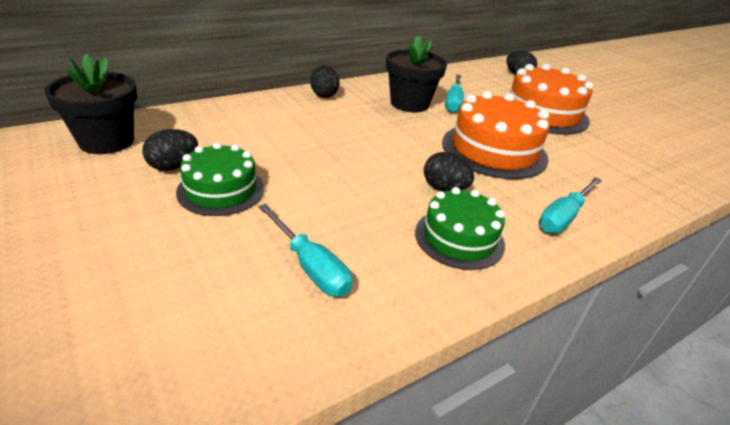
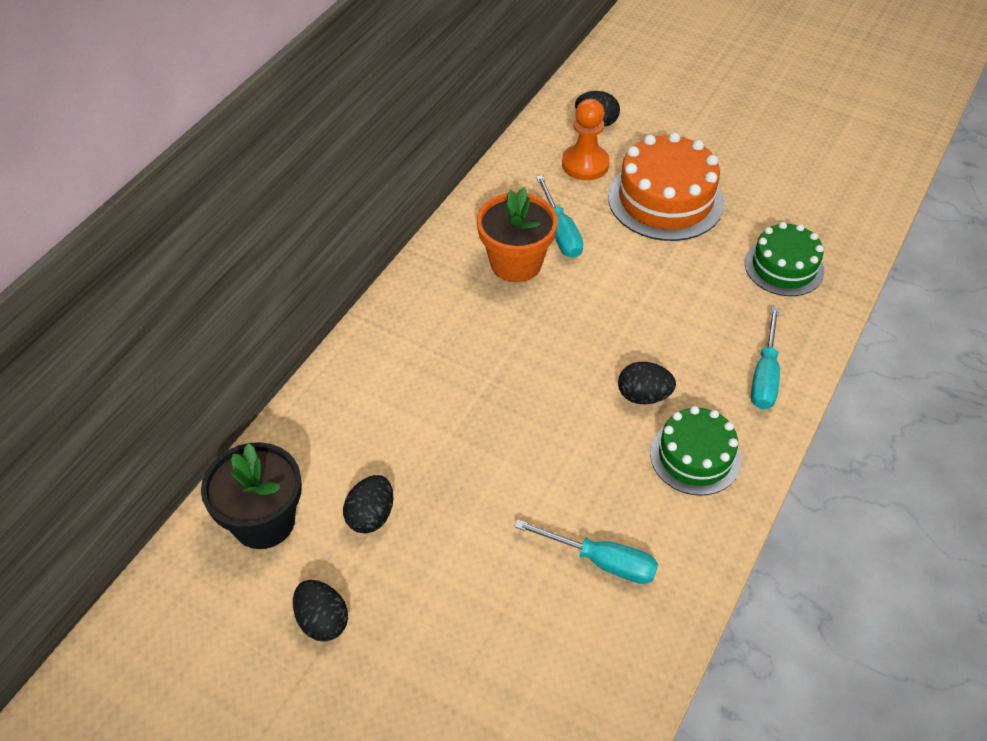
camera: 25 degrees left, 15 degrees up
green cake [176,142,264,216] -> green cake moved to [745,222,824,296]
black egg [310,65,340,98] -> black egg moved to [293,580,348,642]
black flower pot [386,35,447,112] -> orange flower pot [477,187,558,282]
orange cake [442,91,550,179] -> none
none -> orange pawn [562,99,610,180]

